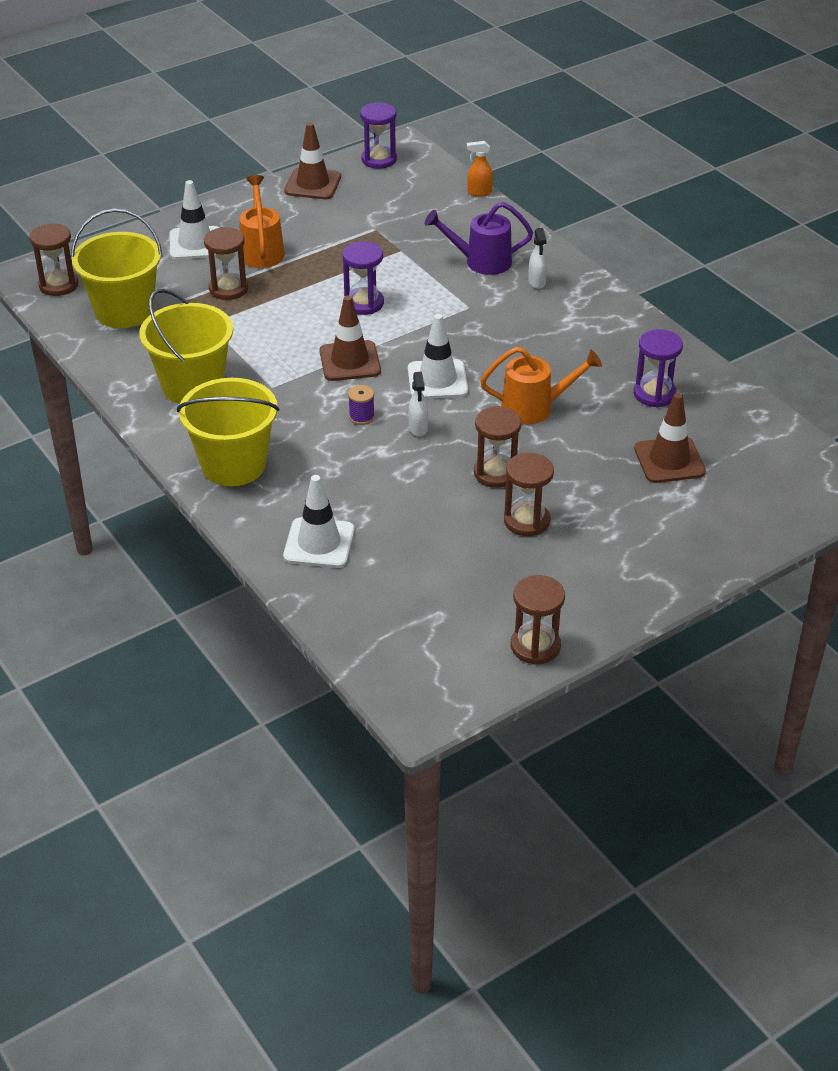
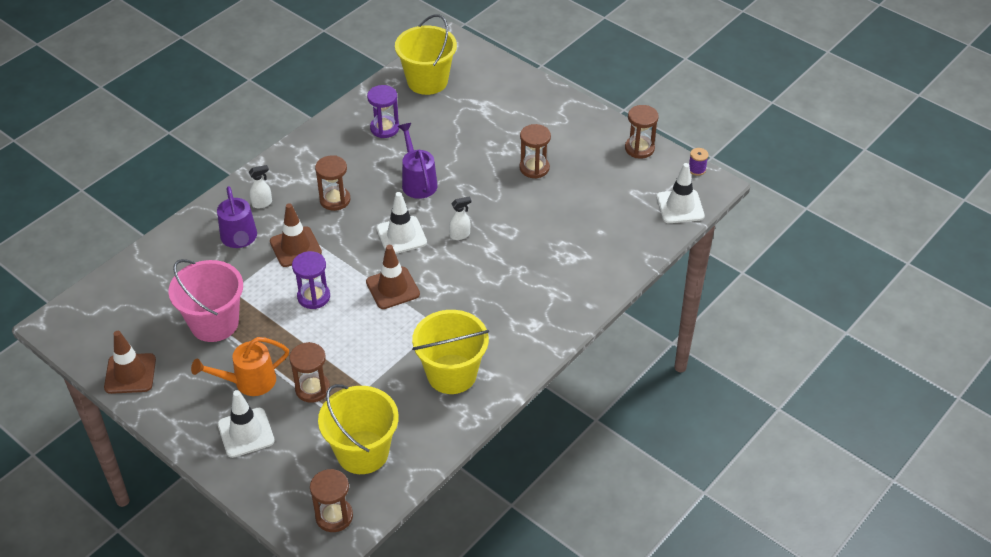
camera: 105 degrees left, 5 degrees up
yellow bucket [177,378,279,486] -> yellow bucket moved to [395,14,457,95]
white traffic cone [283,475,355,568] -> white traffic cone moved to [657,163,705,223]
purple spool [348,385,375,425] -> purple spool moved to [689,148,709,176]
purple hourglass [360,102,397,169] -> none
orange spray bottle [467,141,493,197] -> none
brown hourglass [474,406,521,488] -> brown hourglass moved to [315,155,350,211]
orange watering can [480,347,602,424] -> purple watering can [398,123,438,199]
brown traffic cone [634,393,706,483] -> brown traffic cone moved to [270,203,322,267]
none -> pink bucket [168,259,243,342]

